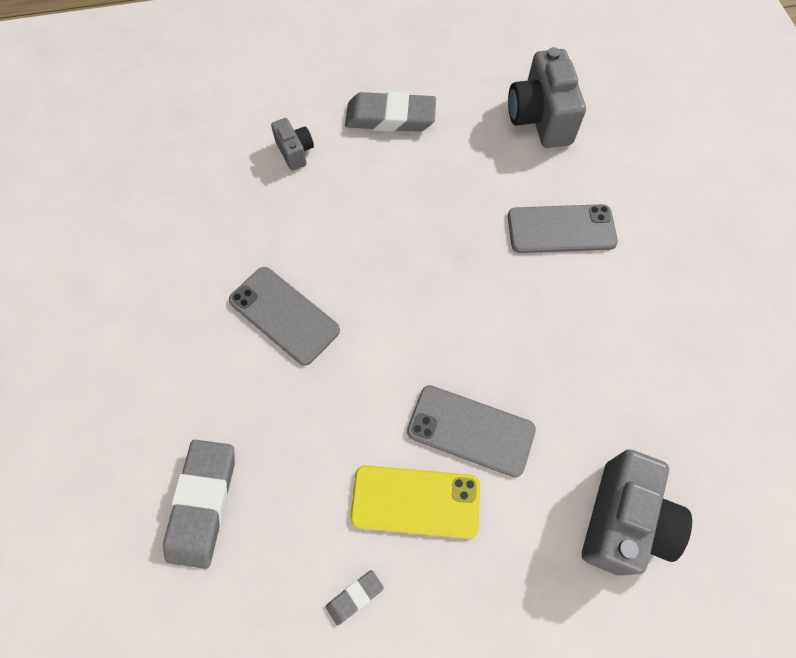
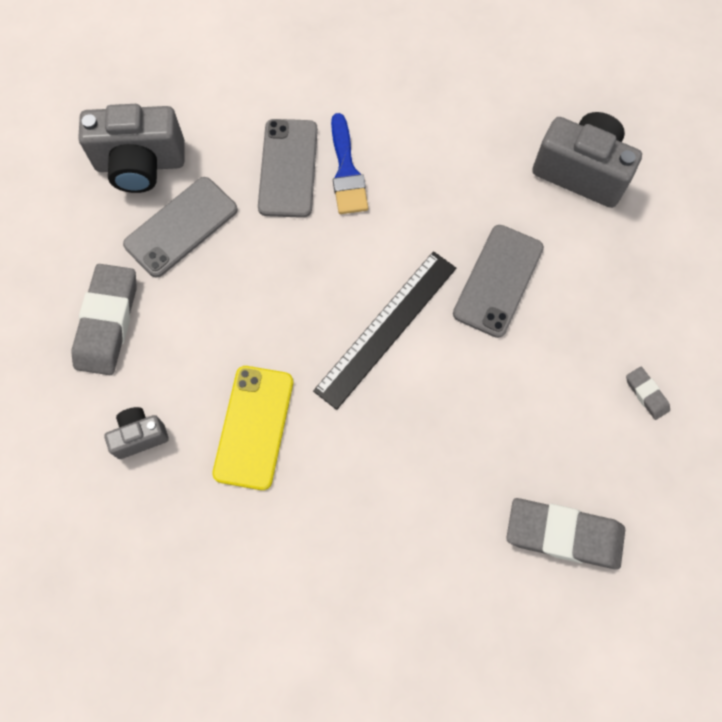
camera: 85 degrees left, 5 degrees up
grey phone [229,267,340,365] -> grey phone moved to [123,177,238,278]
yellow phone [350,465,480,539] -> yellow phone moved to [212,366,293,490]
none -> black ruler [313,251,456,410]
none -> blue brush [331,113,368,214]

